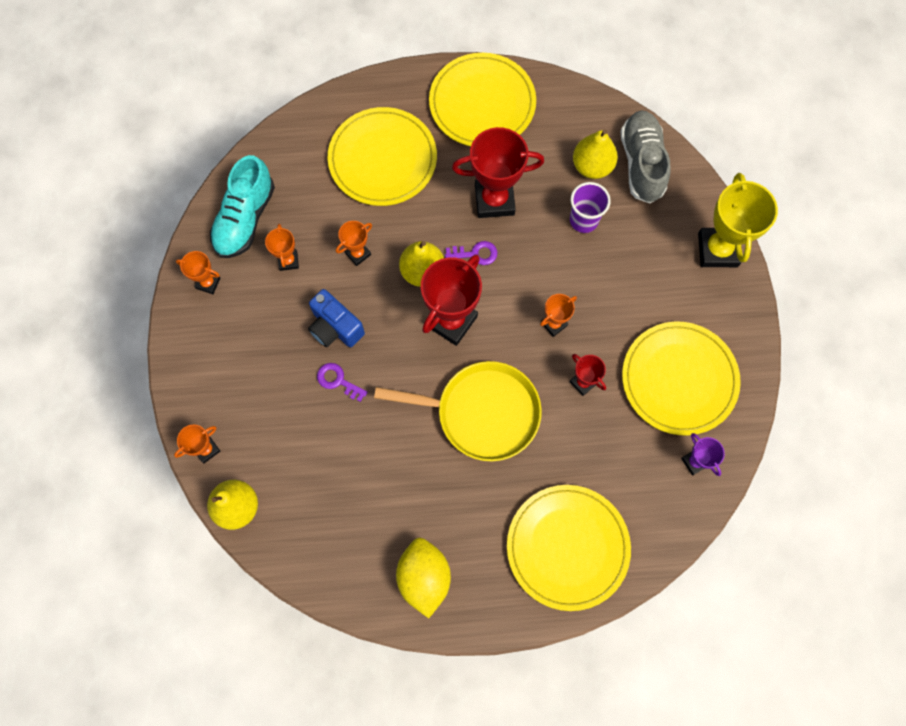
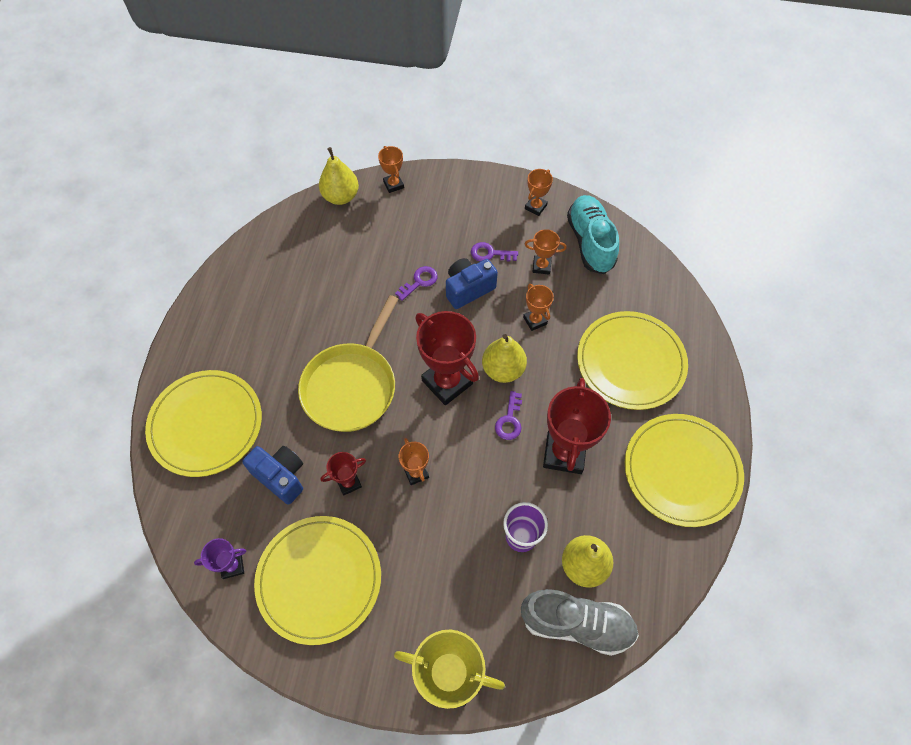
camera: 105 degrees right, 10 degrees down
turquoise shoe [210,155,275,258] -> turquoise shoe turned 45 degrees clockwise [567,195,619,274]
yellow lemon [396,538,451,618] -> none
none -> blue camera [242,446,303,505]
none -> purple key [471,242,518,262]

